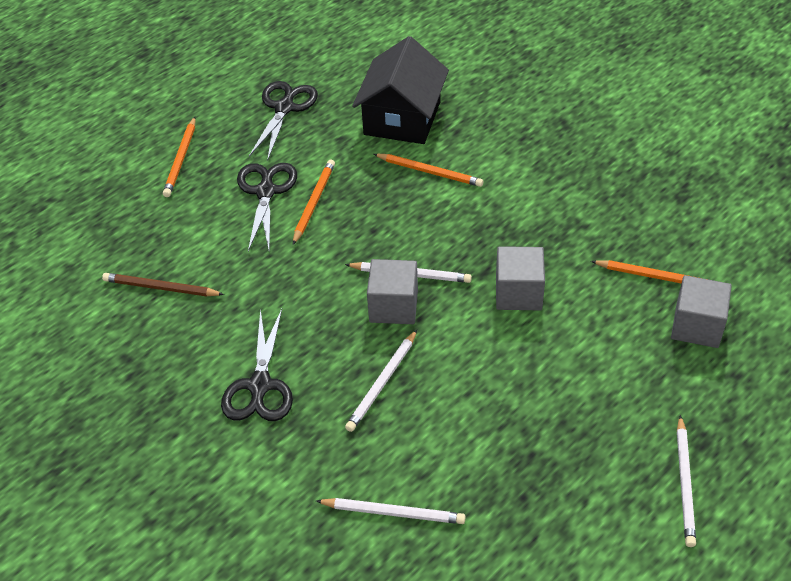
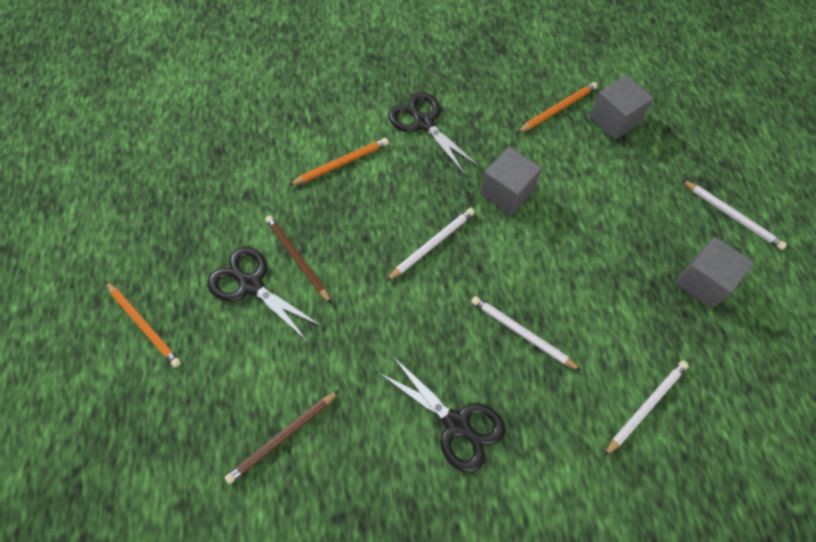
camera: 55 degrees left, 15 degrees up
black scissors [249,81,318,161] -> black scissors moved to [388,92,480,176]
orange pencil [293,159,335,245] -> brown pencil [265,215,332,304]
white pencil [345,330,417,432] -> white pencil turned 150 degrees clockwise [471,296,582,371]
black house [352,36,449,144] -> none
grey cube [367,259,418,324] -> grey cube moved to [675,237,754,309]

